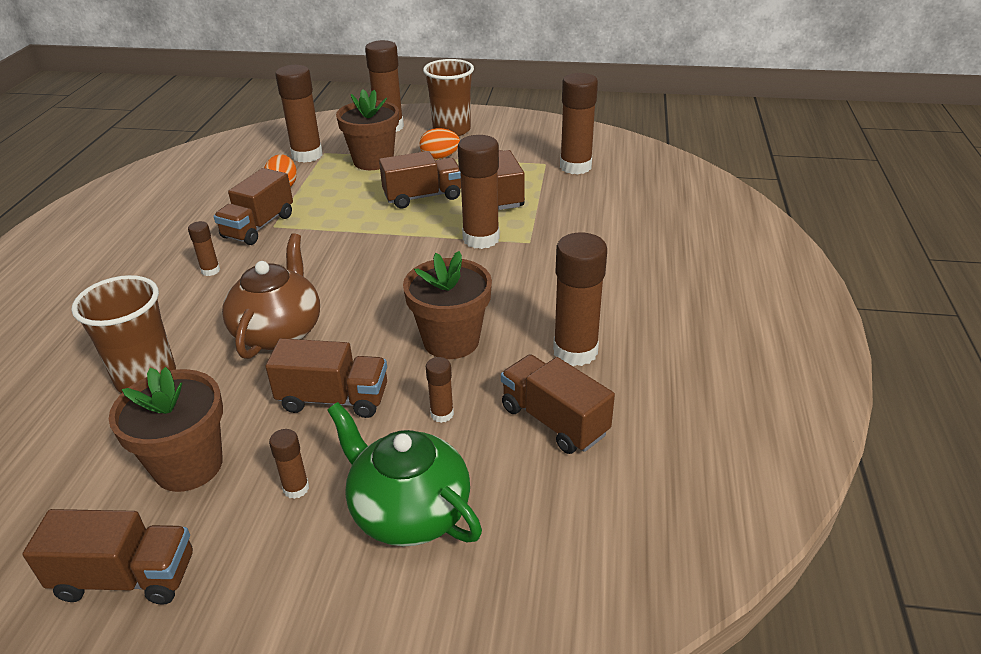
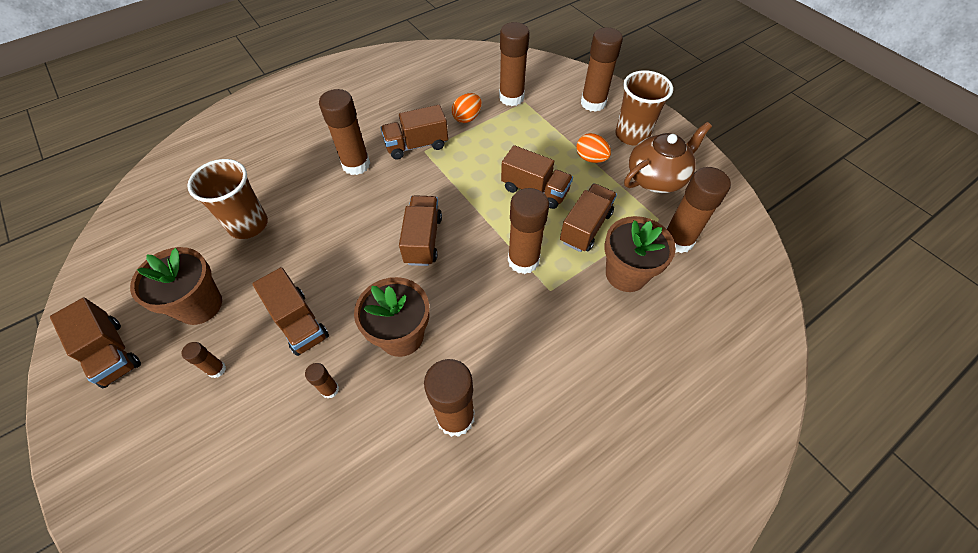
camera: 45 degrees right, 20 degrees up
brown glue stick [188,221,220,276] -> brown glue stick [319,89,370,175], size x2.08
brown teapot [222,233,320,359] -> brown teapot moved to [624,122,712,193]
green teapot [327,402,482,546] -> none
brown flower pot [336,89,399,170] -> brown flower pot moved to [604,216,676,292]
brown truck [501,354,615,454] -> brown truck moved to [399,195,442,266]

